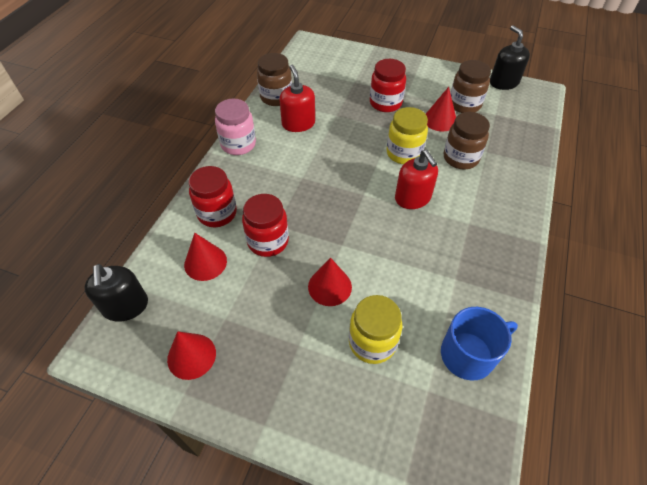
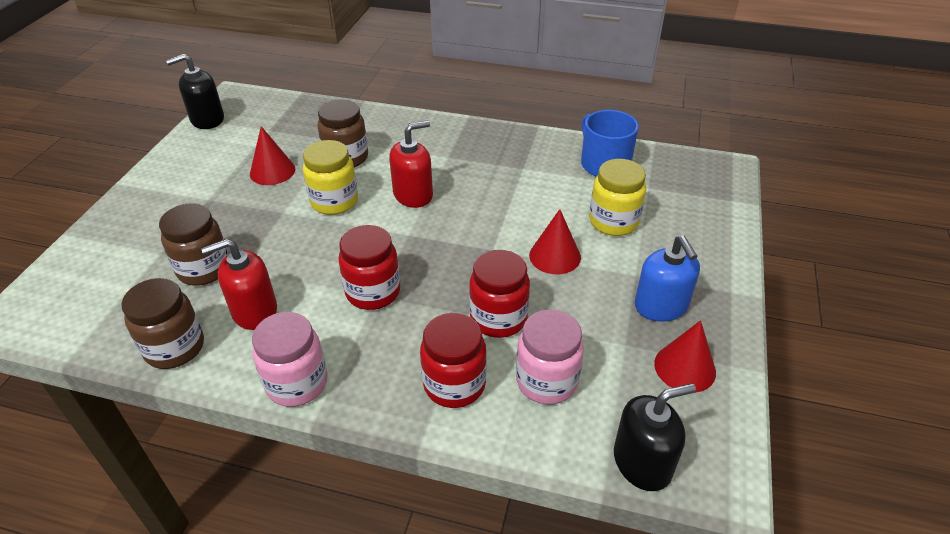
camera: 95 degrees left, 10 degrees down
red cone [184,233,227,281] -> pink jar [516,309,584,404]
red jar [370,59,406,112] -> red jar moved to [338,225,400,310]
brown jar [450,60,491,113] -> brown jar moved to [159,203,228,286]
none -> blue soap dispenser [635,235,700,322]

